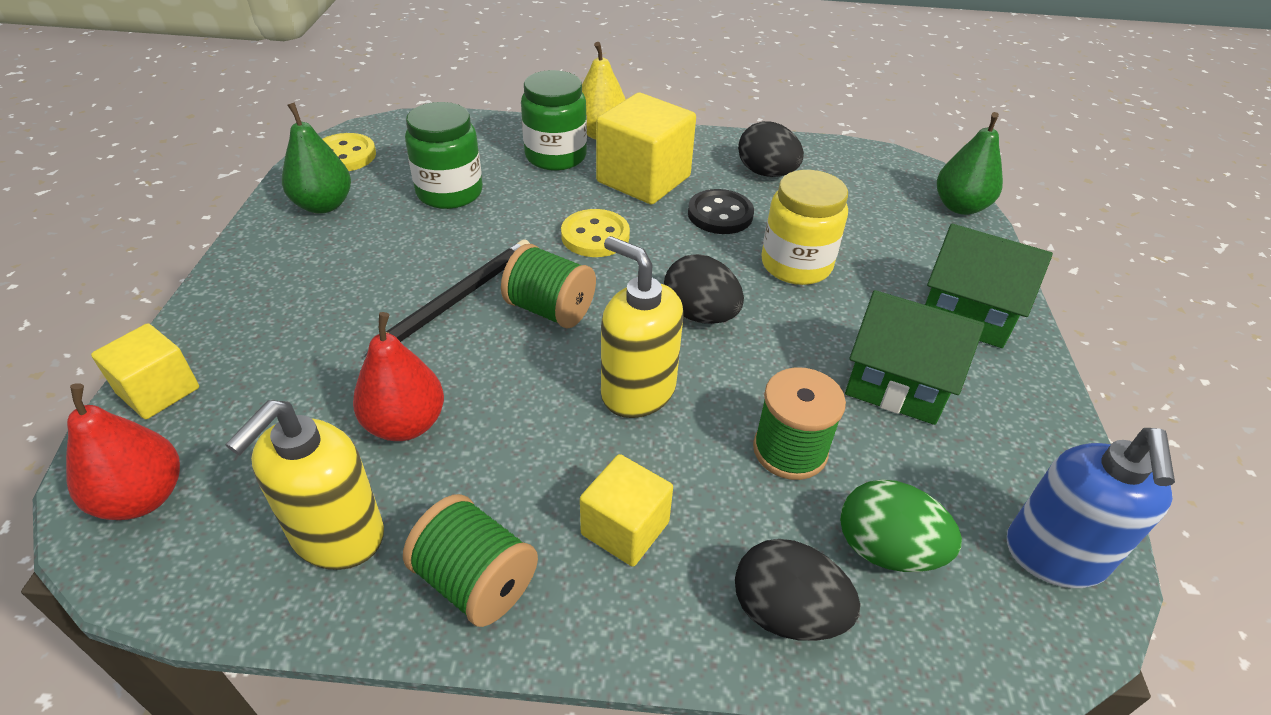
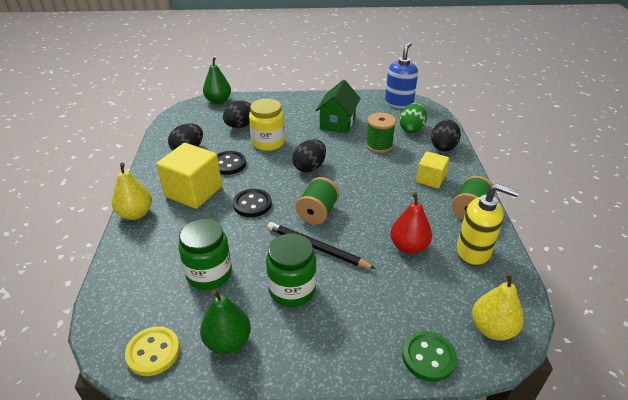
camera: 95 degrees left, 5 degrees down
red pear [66,383,180,520] -> yellow pear [472,273,524,341]
yellow cube [91,323,199,419] -> green button [402,331,457,382]
green jar [521,70,587,171] -> green jar moved to [266,234,316,307]
yellow button [561,209,630,257] -> black button [233,189,272,217]
yellow soap dispenser [601,236,683,418] -> none
green house [925,224,1053,348] -> none
blue soap dispenser [1007,428,1175,588] -> blue soap dispenser turned 75 degrees counterclockwise [385,42,418,108]
none -> black egg [223,100,251,128]

